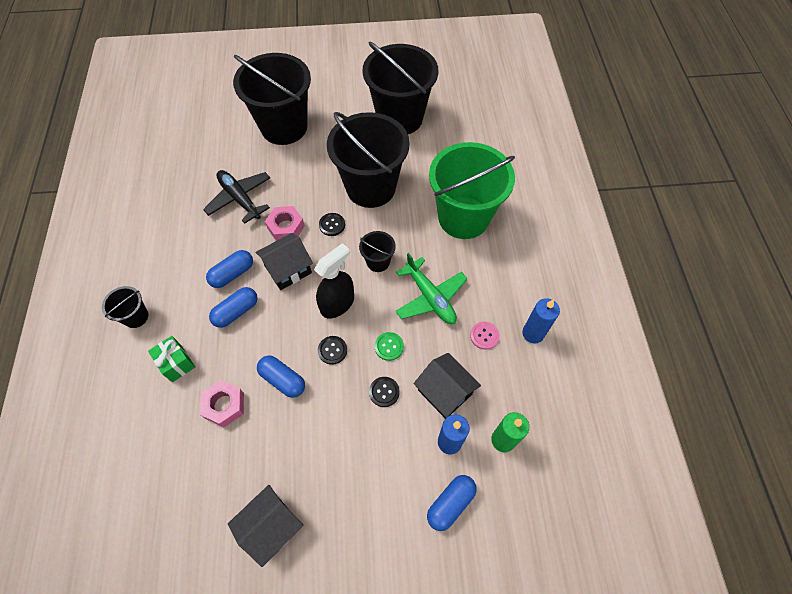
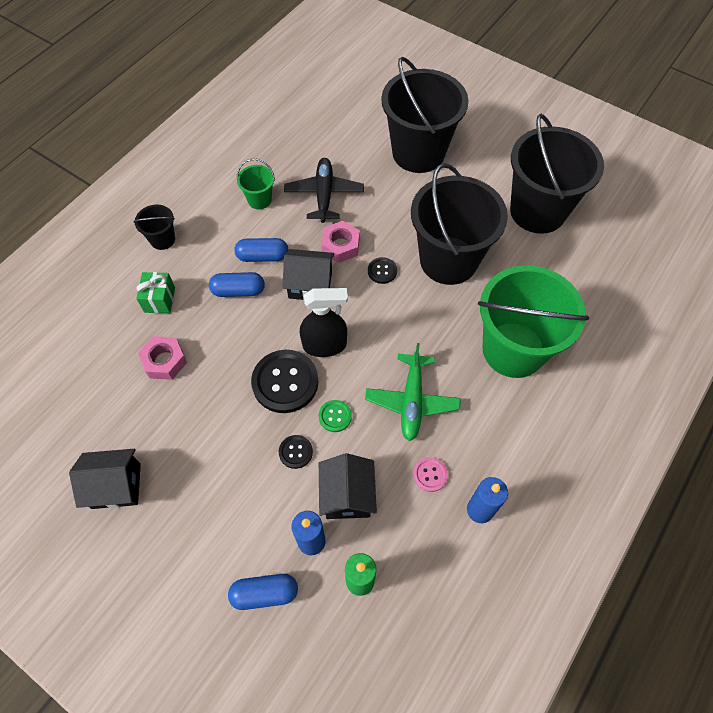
camera: 40 degrees right, 0 degrees up
blue capsule [257,356,305,398] -> none
black button [318,336,347,365] -> black button [251,350,318,413], size x2.05
black bucket [359,231,396,272] -> none
none -> green bucket [237,158,275,209]

